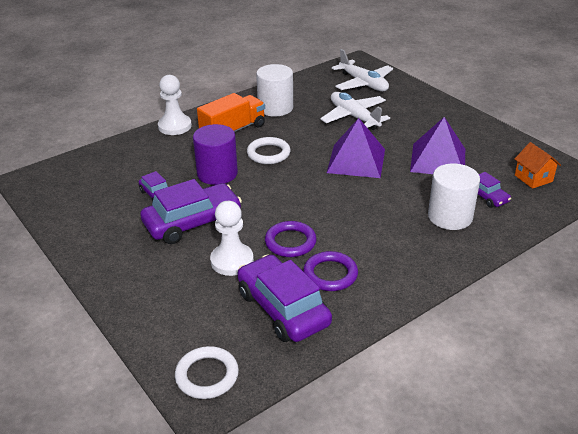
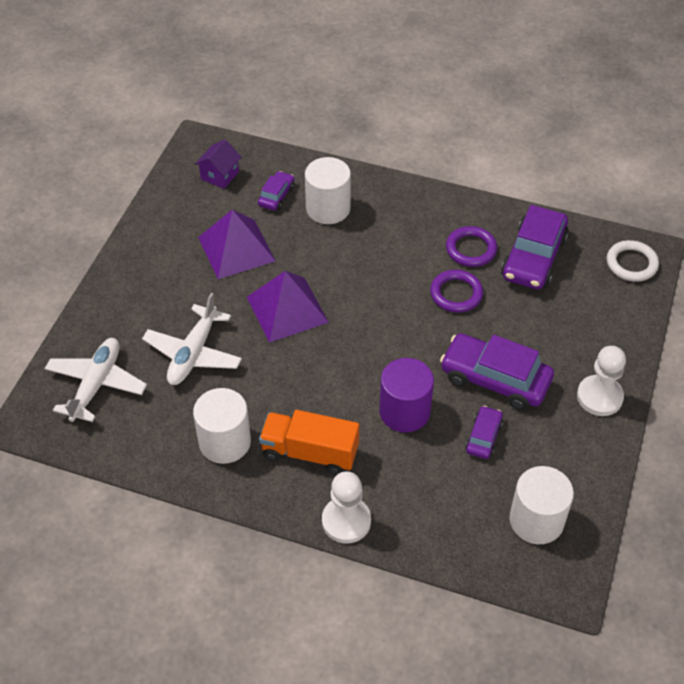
camera: 125 degrees left, 15 degrees up
white pawn [210,201,254,276] -> white pawn moved to [577,346,626,416]
white ring [247,137,291,164] -> none
orange house [515,142,561,189] -> purple house [195,139,241,189]
none -> white cylinder [509,466,574,544]

